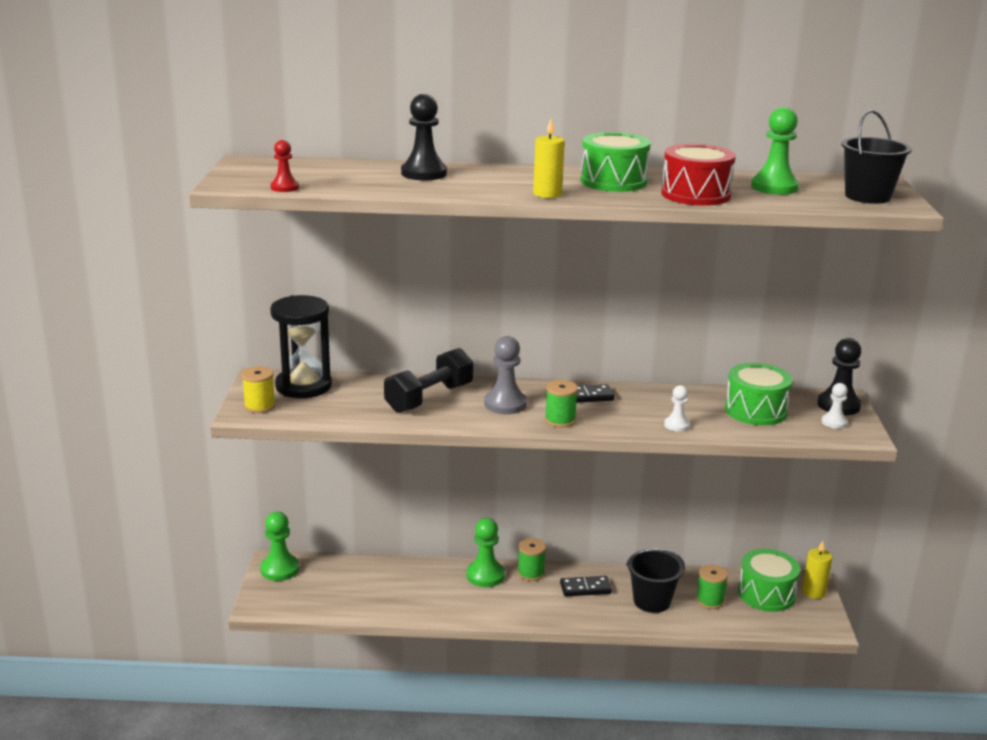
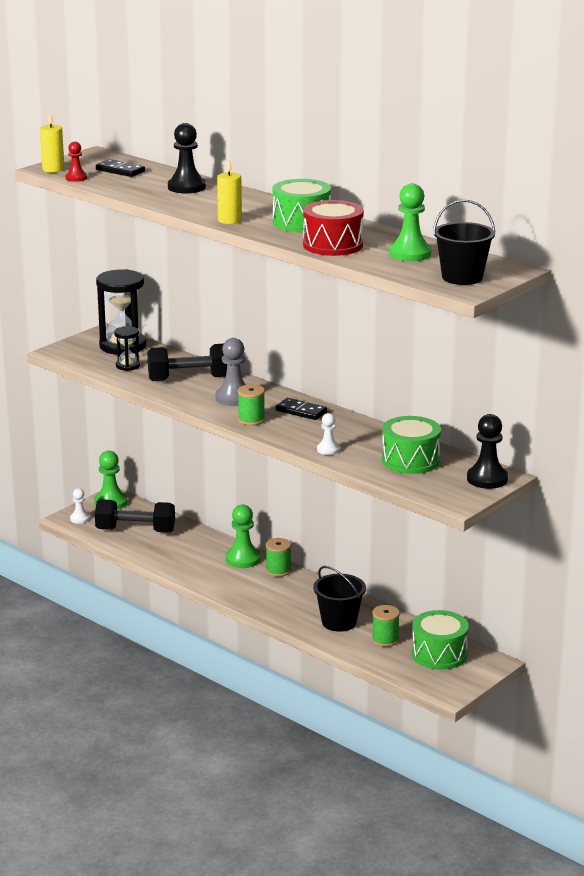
camera: 40 degrees right, 0 degrees up
yellow spool [242,366,276,413] -> none
black domino [560,576,612,596] -> black domino moved to [96,159,145,177]
yellow candle [802,541,832,599] -> yellow candle moved to [40,113,64,173]
white pawn [821,383,848,429] -> white pawn moved to [70,488,90,524]
none -> black dumbbell [95,499,175,533]
none -> black hourglass [114,326,140,371]

